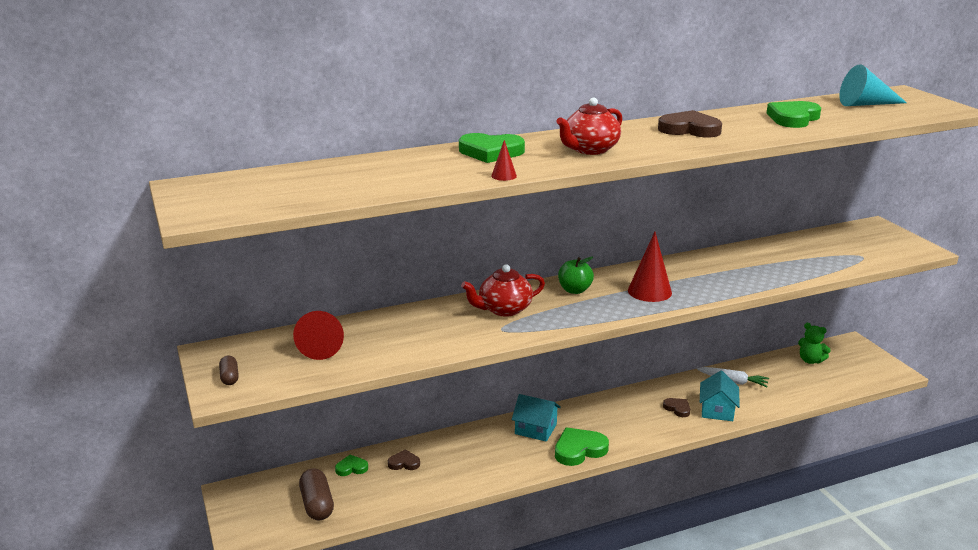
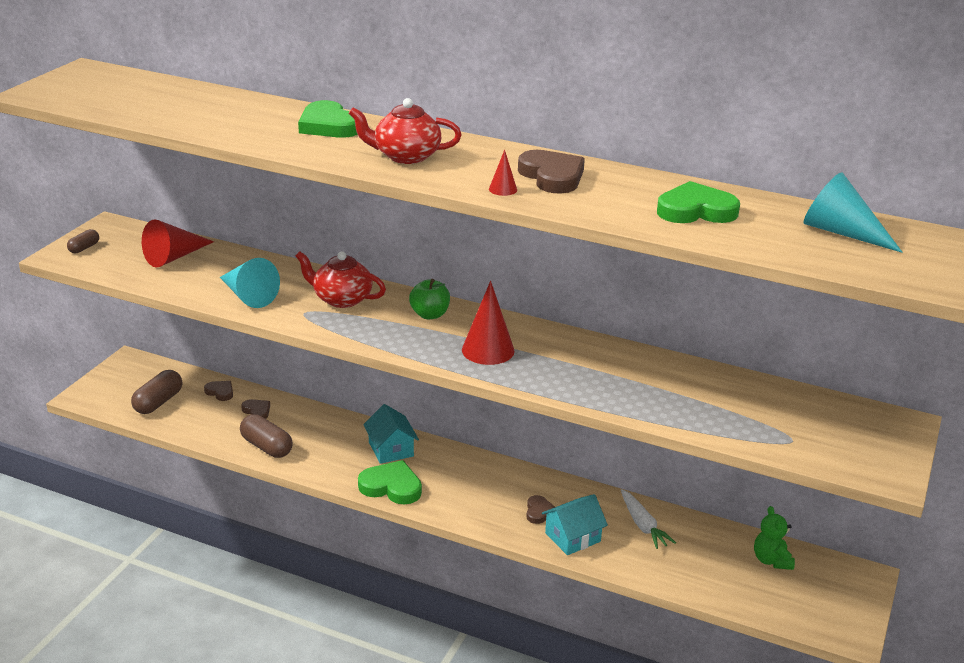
camera: 45 degrees right, 5 degrees up
green heart [335,455,368,476] -> brown heart [204,381,233,401]
red cone [491,140,517,181] -> red cone moved to [489,150,517,196]
none -> turquoise cone [220,258,280,308]
none -> brown capsule [240,414,293,458]

